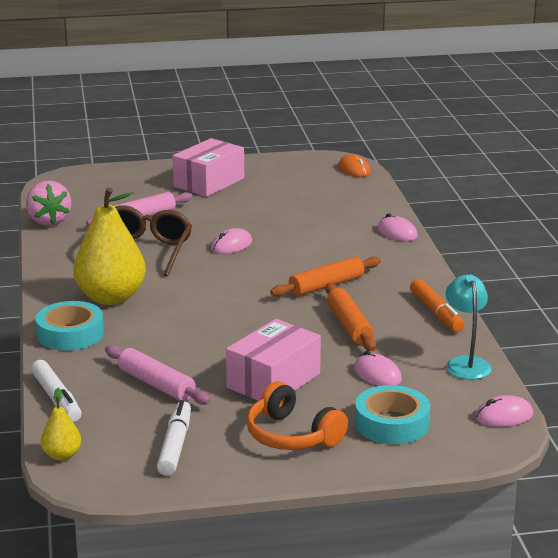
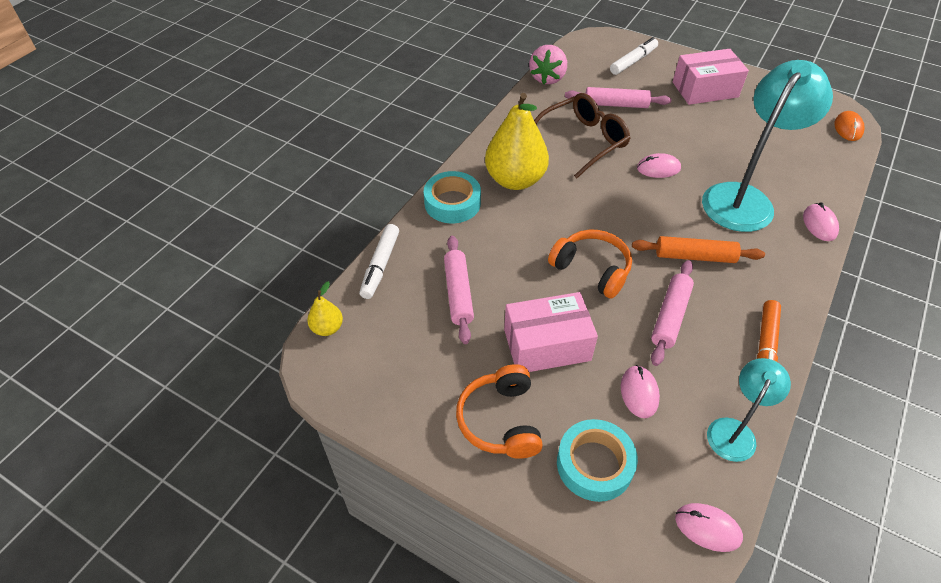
camera: 40 degrees right, 25 degrees up
white marker [157,400,191,476] -> white marker moved to [610,37,658,75]
orange rolling pin [325,283,376,351] -> pink rolling pin [651,260,694,366]
none -> orange headphones [548,230,632,299]
none -> turquoise lamp [702,60,833,232]

